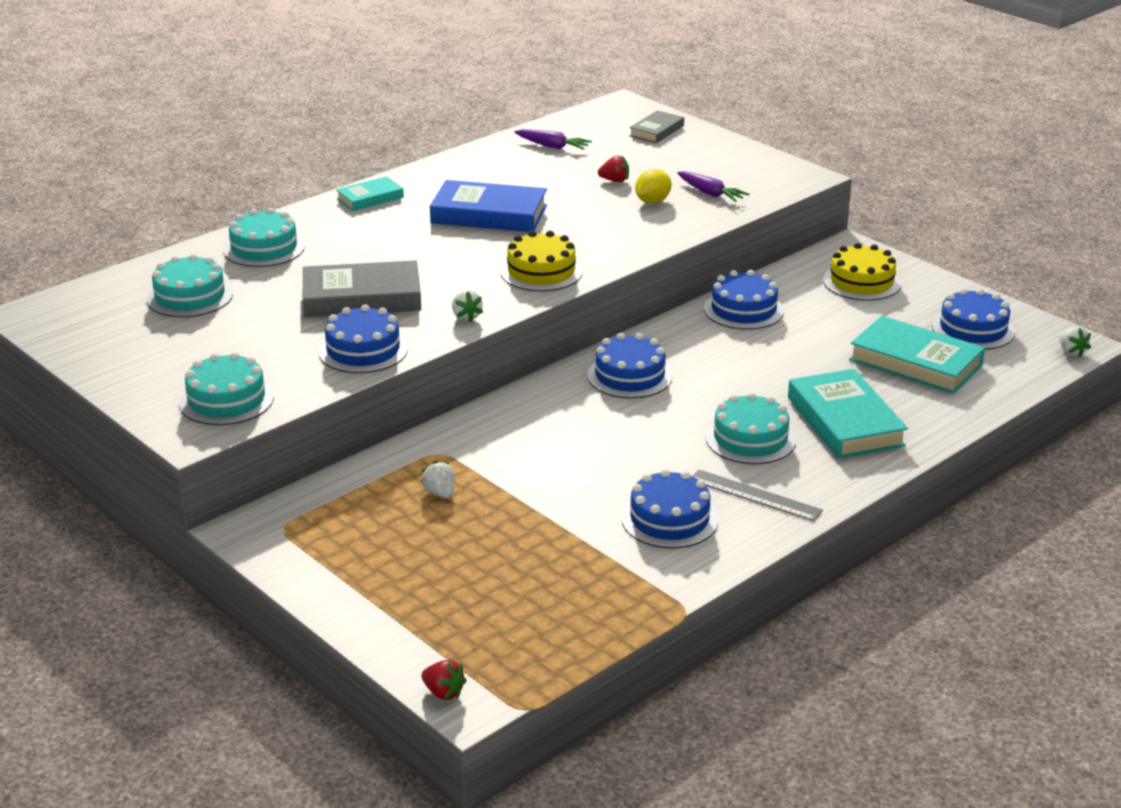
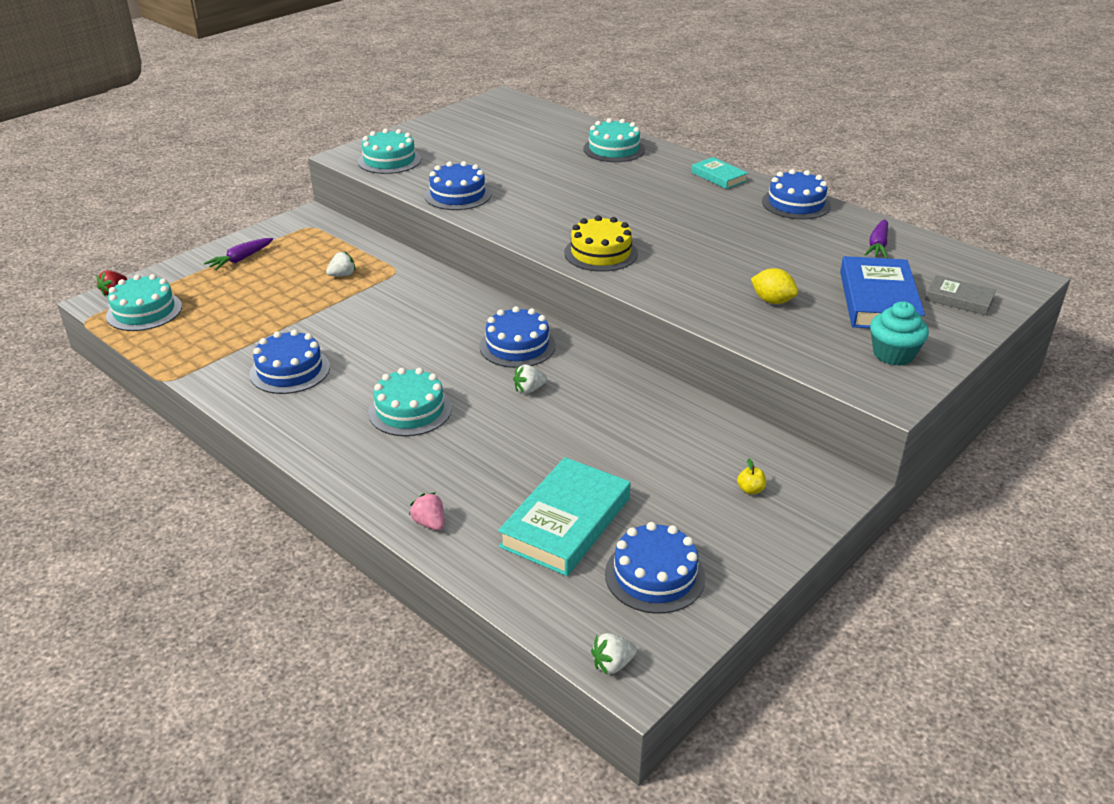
camera: 85 degrees right, 5 degrees up
turquoise cake [147,254,233,317] -> turquoise cake moved to [106,274,182,331]
grey book [303,260,421,317] -> none
blue book [430,180,547,232] -> blue book moved to [840,256,925,328]
white strawberry [452,290,483,322] -> white strawberry moved to [513,365,547,394]
red strawberry [598,155,629,182] -> none
purple carrot [677,171,750,202] -> purple carrot moved to [204,238,273,270]
grey ruler [692,470,823,521] -> none
blue cake [704,270,784,330] -> blue cake moved to [762,169,831,219]
turquoise book [788,369,908,459] -> none
yellow cake [823,243,901,301] -> yellow apple [737,458,766,495]
none -> pink strawberry [409,492,444,530]
none -> turquoise cupcake [870,301,929,366]

